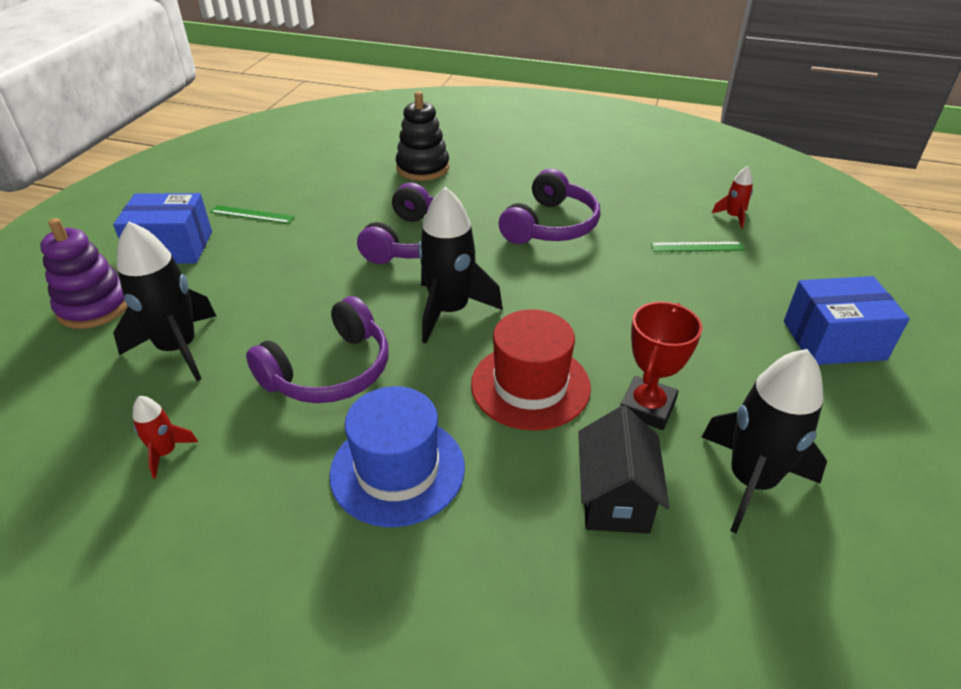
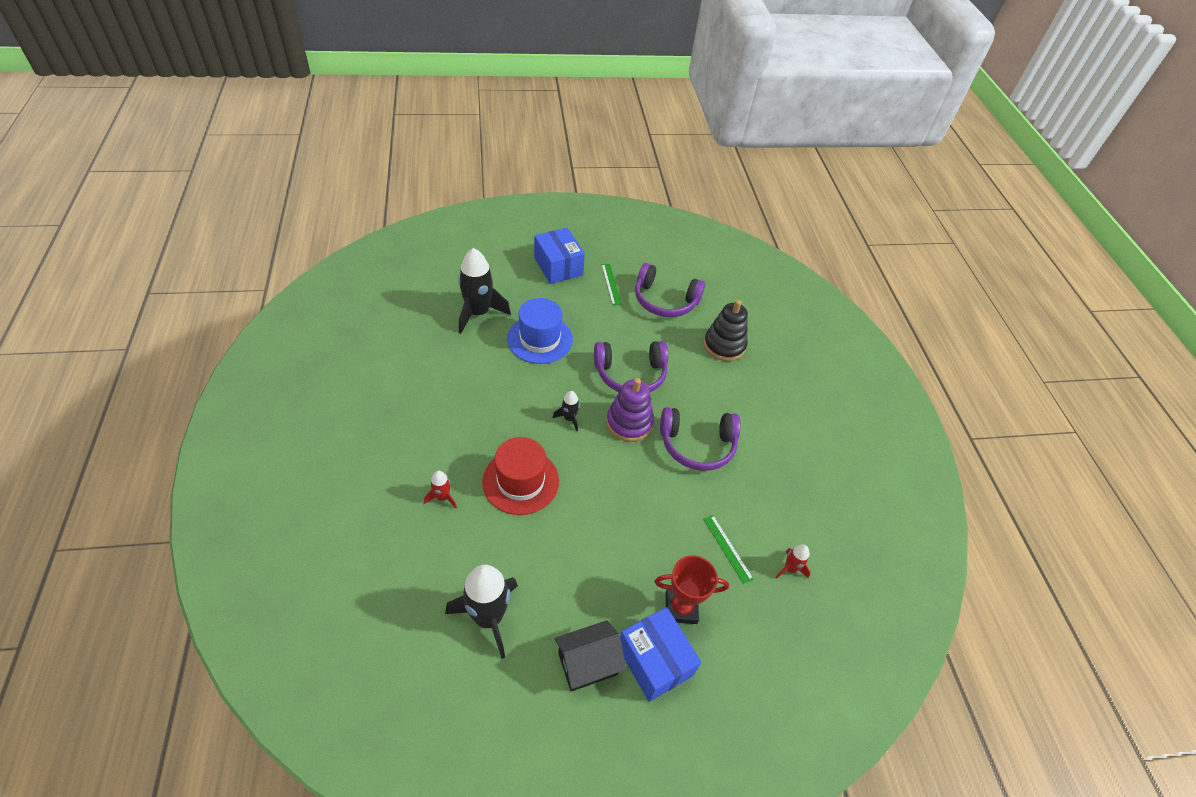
camera: 60 degrees right, 10 degrees up
purple stacking toy [40,218,128,329] -> purple stacking toy moved to [606,378,654,442]
red rocket [132,396,198,478] -> red rocket moved to [424,471,457,508]
purple headphones [246,296,389,403] -> purple headphones moved to [635,263,705,317]
blue hat [329,386,465,527] -> blue hat moved to [507,298,573,364]
black rocket [418,187,503,343] -> black rocket [553,391,580,431], size x0.48
black house [578,406,670,534] -> black house moved to [555,620,626,692]
red trophy [620,302,703,430] -> red trophy moved to [655,555,729,624]

